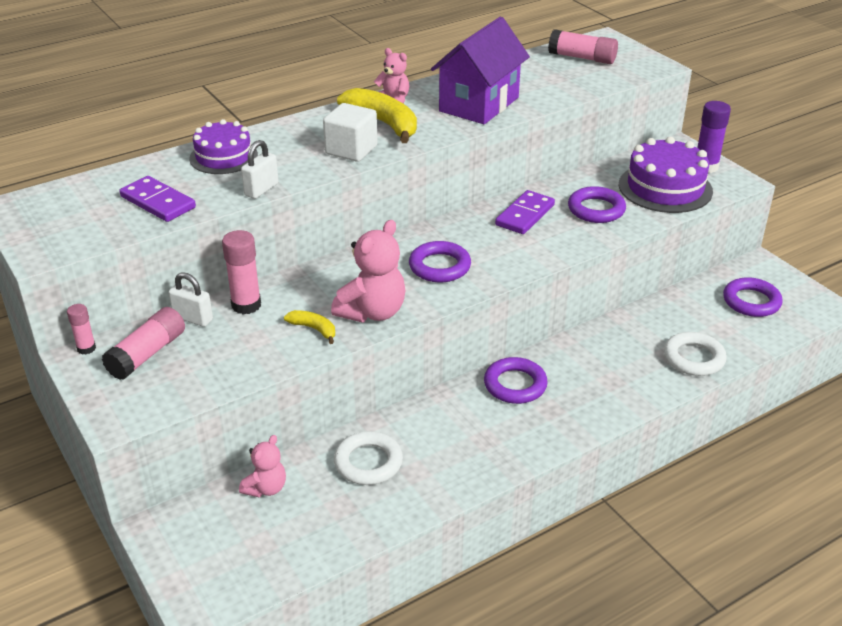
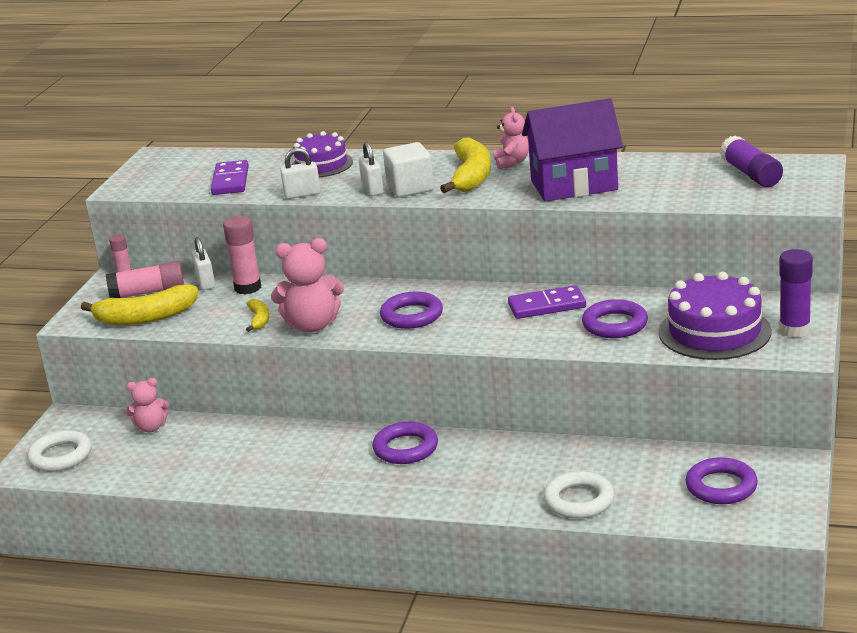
camera: 50 degrees right, 10 degrees down
white ring [334,431,403,485] -> white ring moved to [27,430,92,472]
pink glue stick [548,29,618,64] -> purple glue stick [720,136,783,187]
none -> yellow banana [81,284,198,325]
none -> white padlock [359,142,384,196]

